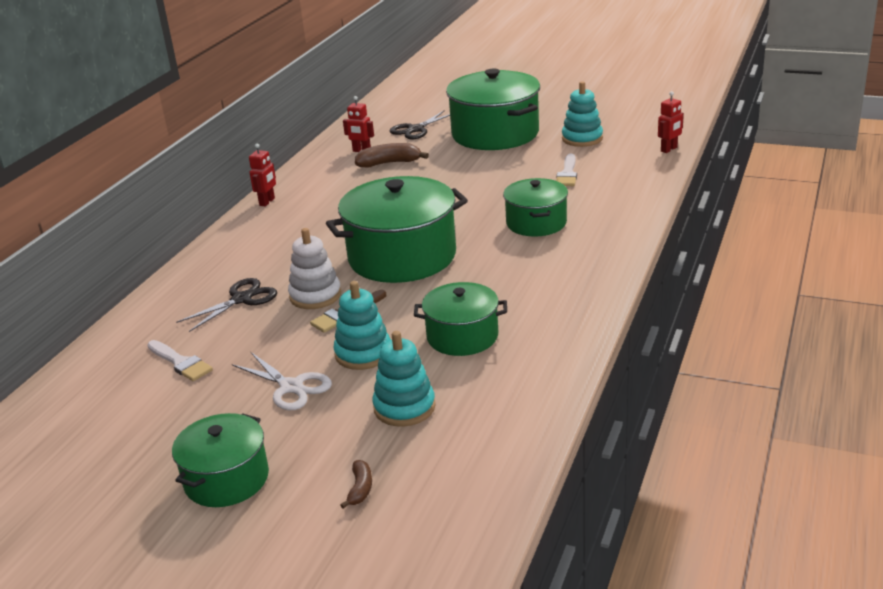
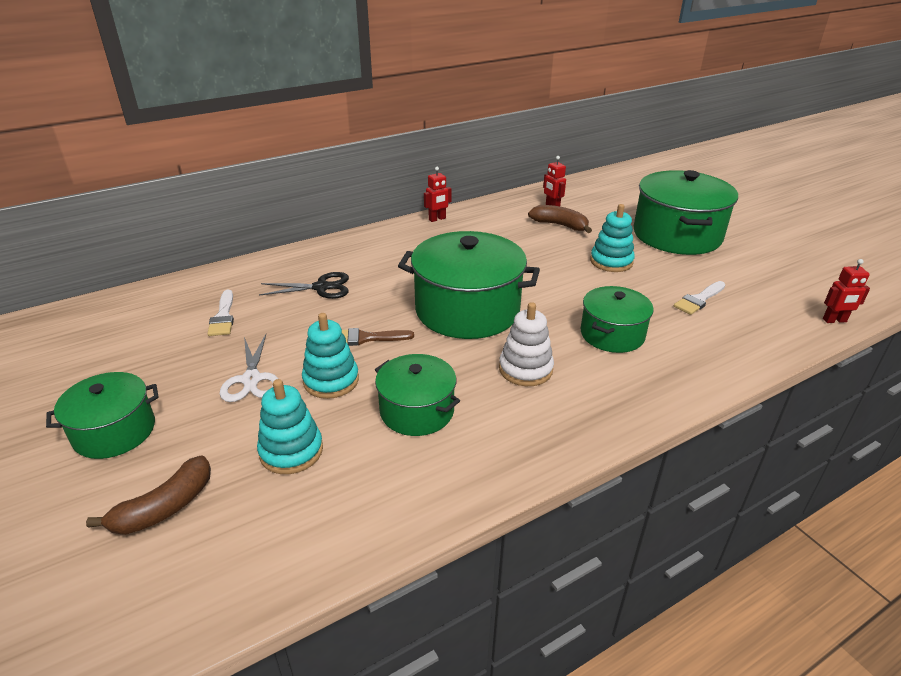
camera: 35 degrees right, 5 degrees up
white stacking toy [288,228,341,309] -> white stacking toy moved to [499,302,554,386]
brown banana [341,460,372,509] -> brown banana [86,455,211,535], size x1.82
black scissors [389,110,450,139] -> none
turquoise stacking toy [562,81,603,147] -> turquoise stacking toy moved to [590,204,635,272]

